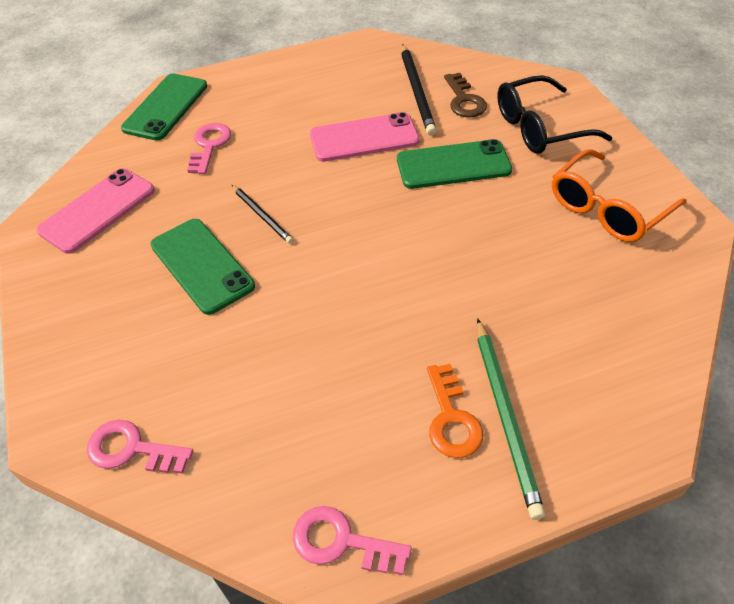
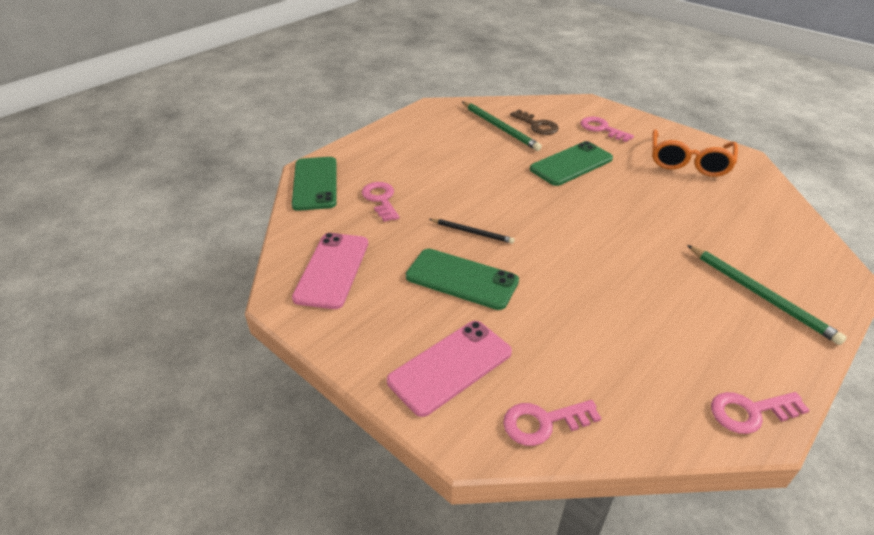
camera: 30 degrees left, 10 degrees down
pink phone [310,112,420,162] -> pink phone moved to [387,321,512,417]
black pencil [401,44,437,136] -> green pencil [462,101,542,151]
orange key [427,364,483,458] -> none
black glasses [497,75,613,154] -> pink key [581,117,634,142]

